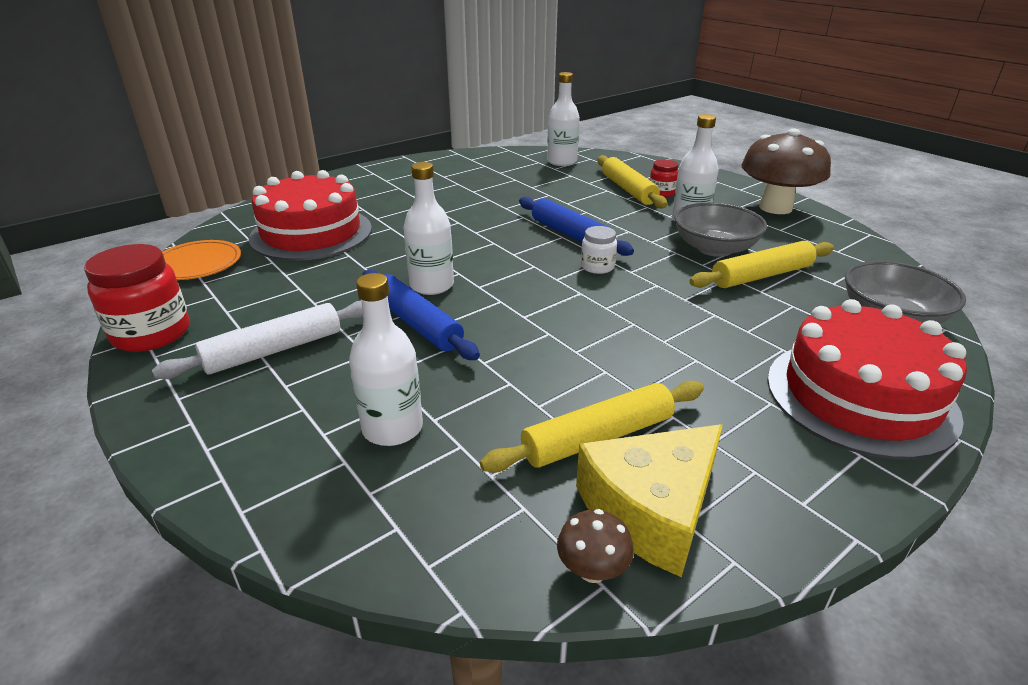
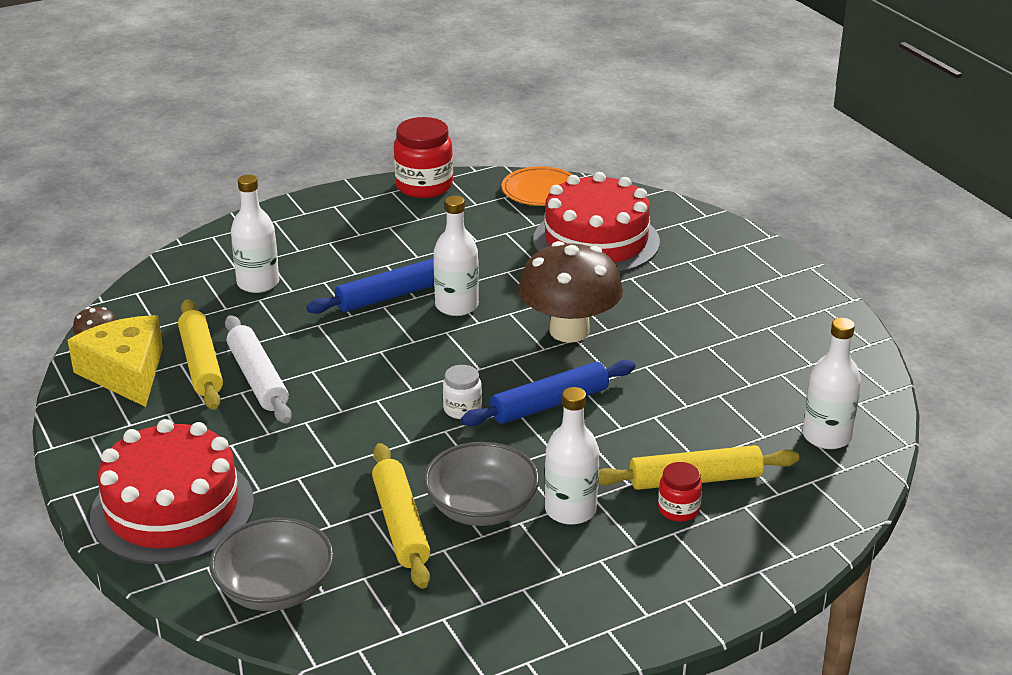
camera: 100 degrees right, 0 degrees up
white rolling pin [152,301,363,379] -> white rolling pin moved to [225,315,292,424]
brown mushroom [741,129,831,214] -> brown mushroom moved to [518,241,623,343]

